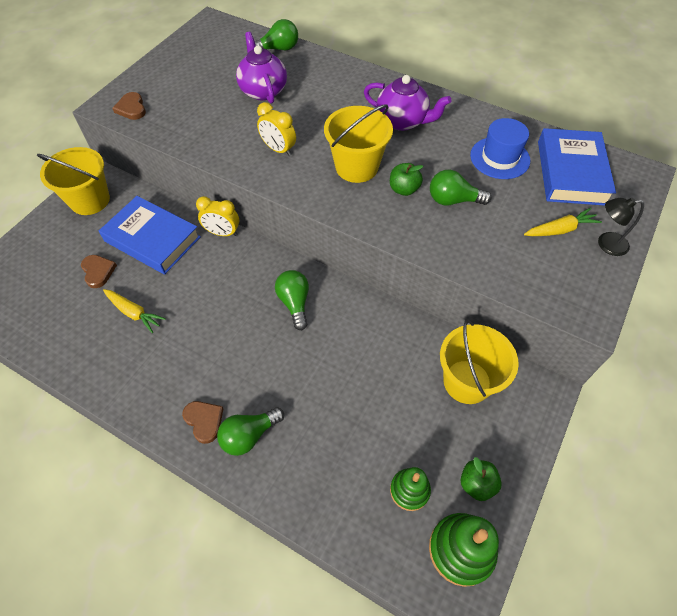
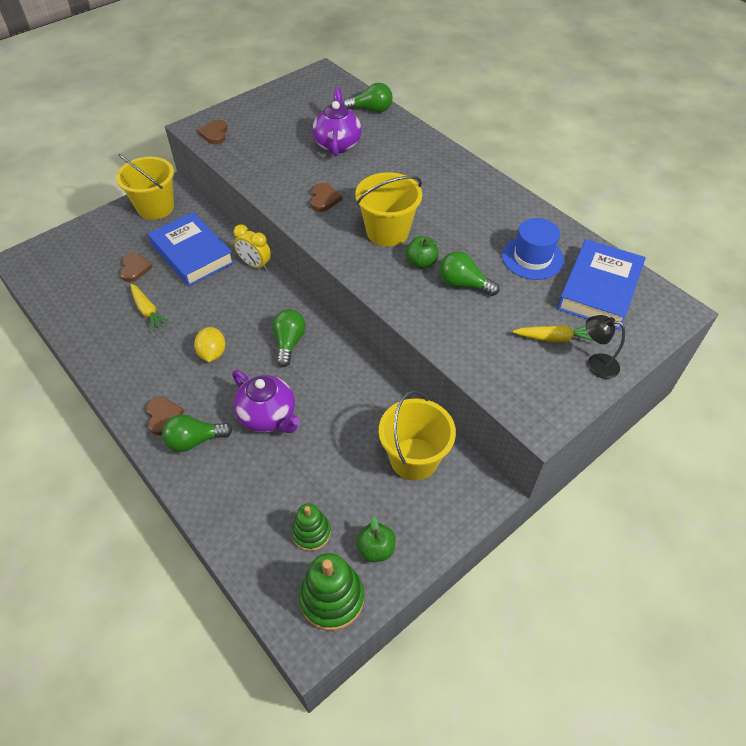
camera: 20 degrees right, 5 degrees down
yellow clock [257,102,296,156] -> brown heart [311,183,342,212]
purple teapot [364,75,451,131] -> purple teapot moved to [232,370,300,433]
none -> yellow lemon [194,327,226,362]

